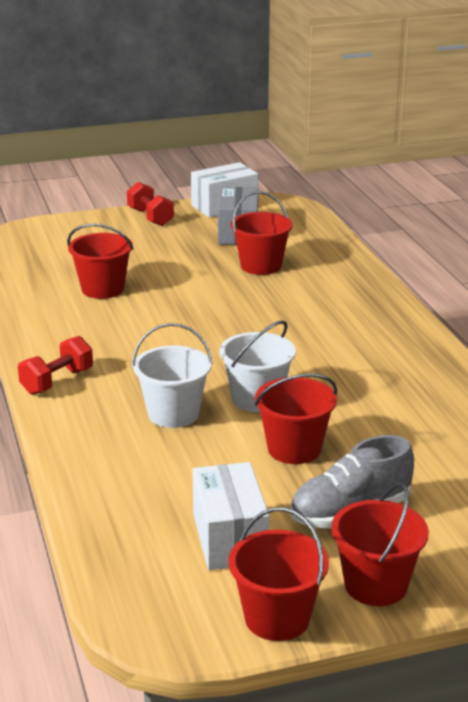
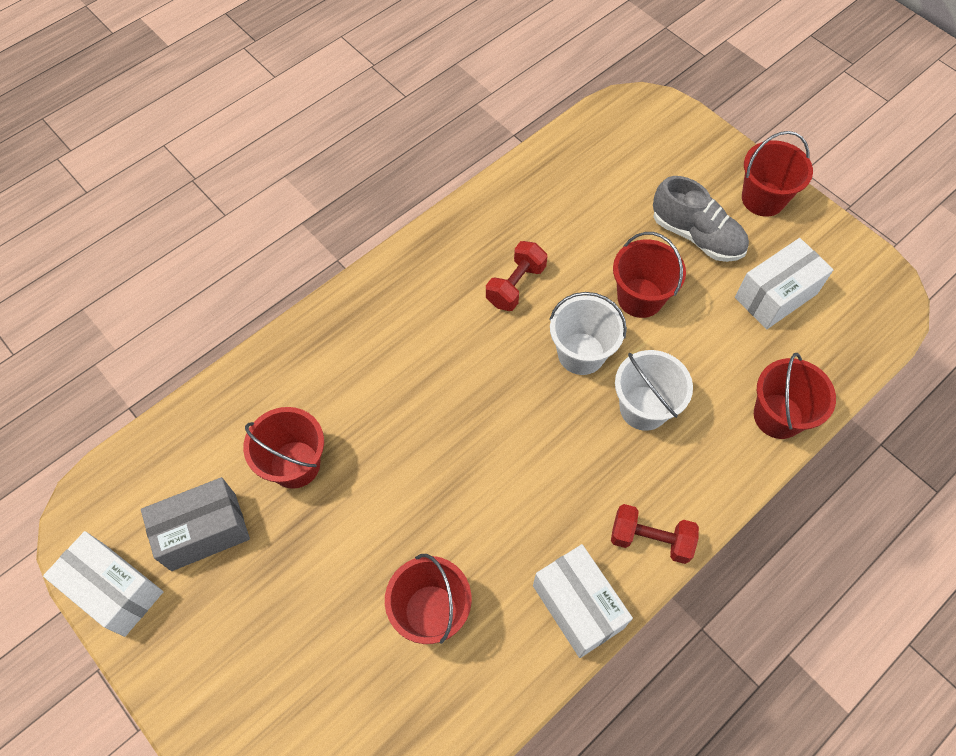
camera: 115 degrees left, 35 degrees up
red dumbbell [127,182,174,226] -> red dumbbell moved to [486,241,548,311]
red bucket [229,507,329,641] -> red bucket moved to [754,353,836,439]
none -> white box [533,544,633,658]

